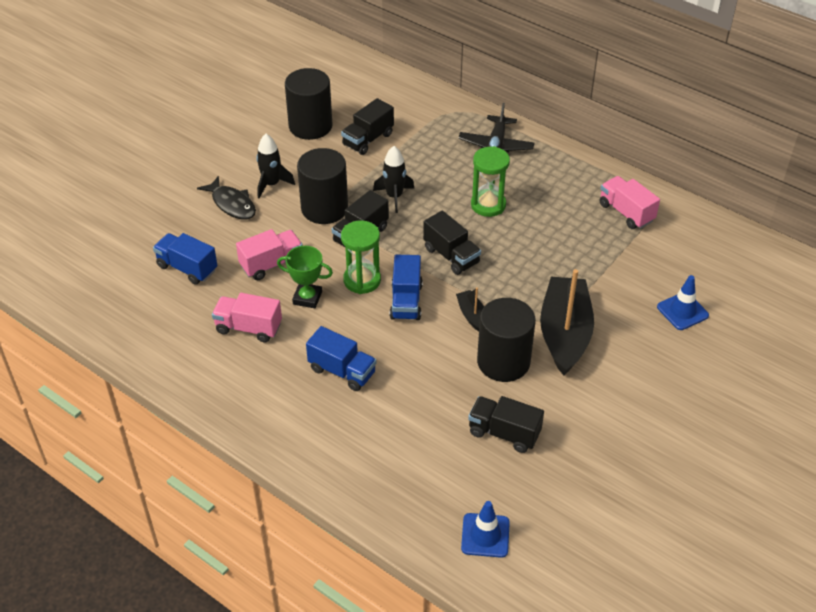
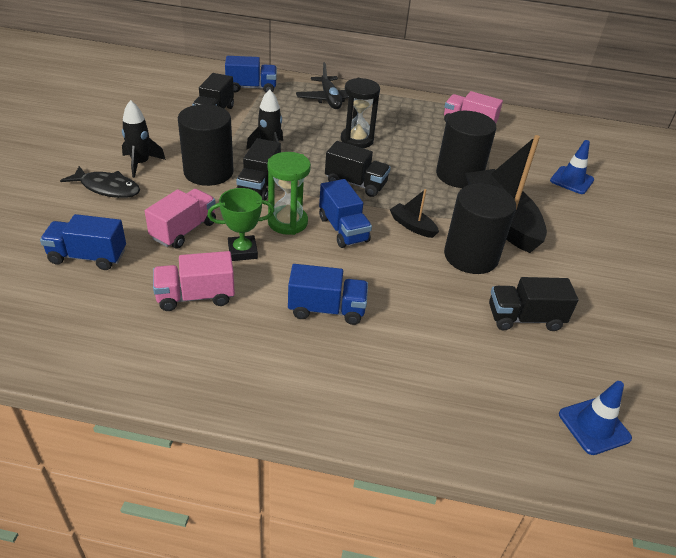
camera: 30 degrees left, 5 degrees down
black cylinder [285,68,332,140] -> black cylinder moved to [436,111,496,188]
green hourglass [471,146,510,217] -> black hourglass [341,78,380,148]
none -> blue truck [225,56,277,93]

